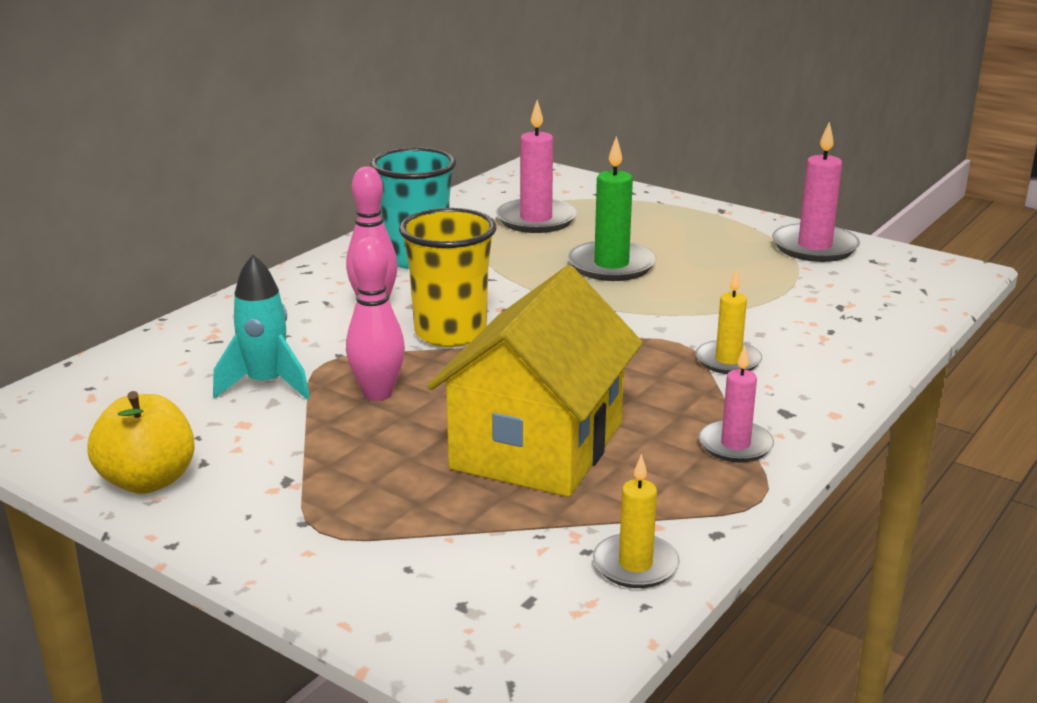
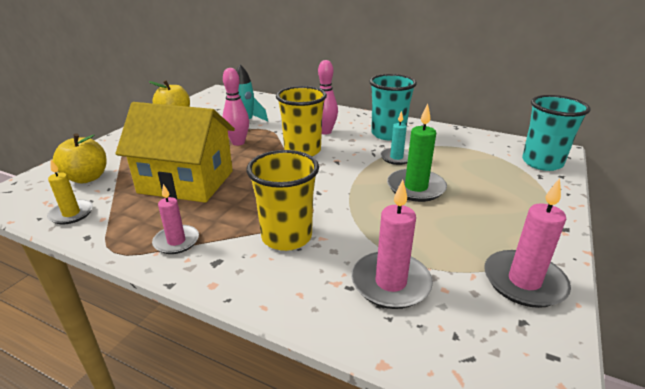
camera: 80 degrees right, 5 degrees up
pink candle [496,100,577,233] -> pink candle moved to [351,180,433,309]
yellow candle [696,270,762,374] -> yellow cup [247,150,319,251]
none -> yellow apple [53,133,106,183]
none -> turquoise candle [380,111,409,165]
none -> turquoise cup [522,95,591,171]

